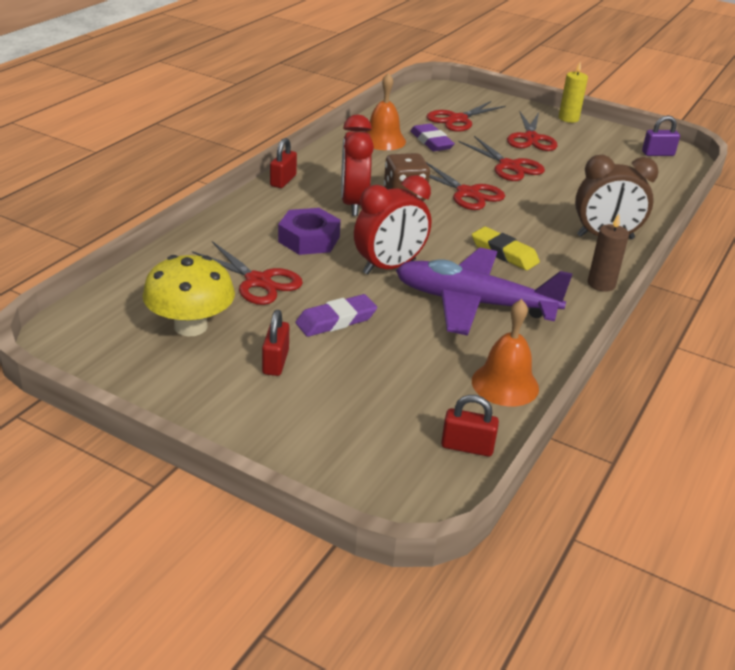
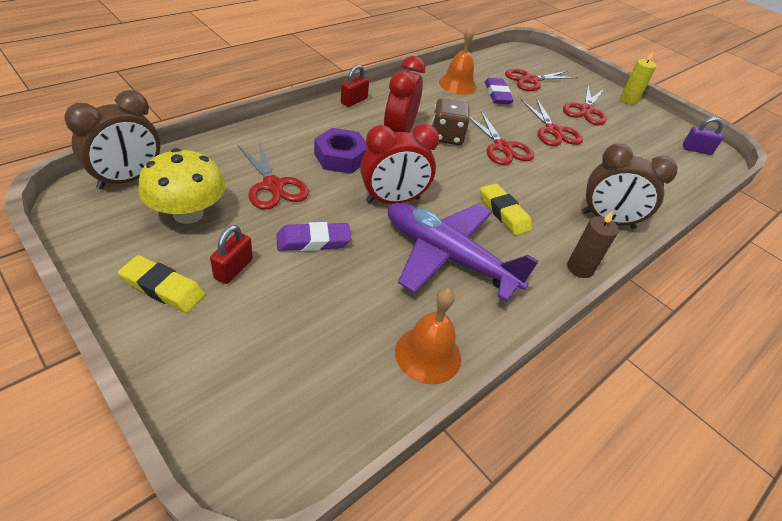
camera: 15 degrees right, 10 degrees up
red padlock [441,395,499,456] -> none
none -> brown clock [64,90,160,189]
none -> yellow eraser [118,255,205,313]

